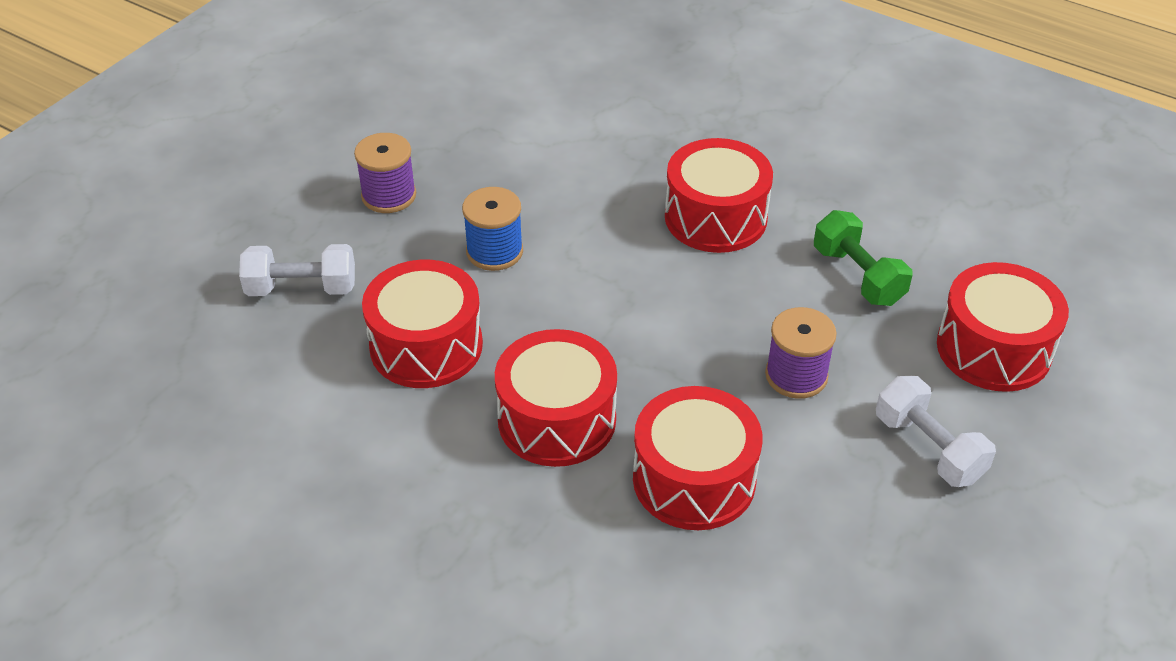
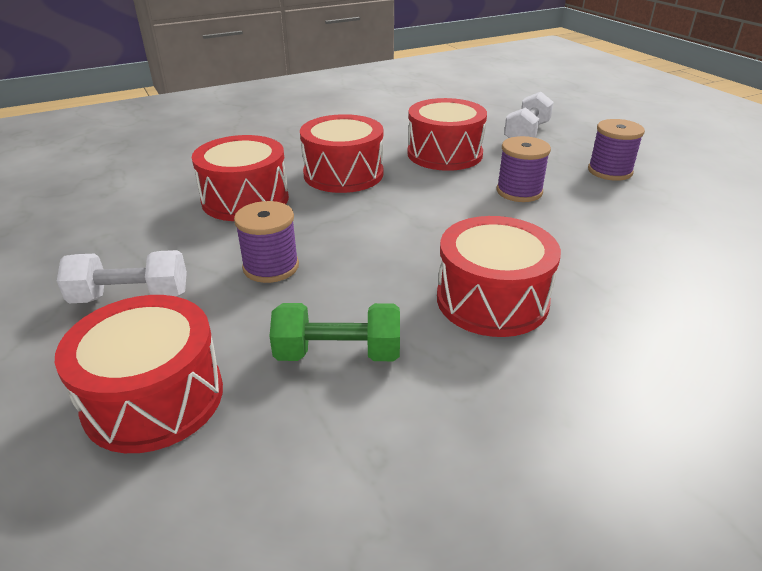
camera: 120 degrees right, 10 degrees down
blue spool [462,187,523,271] -> purple spool [497,136,551,202]

